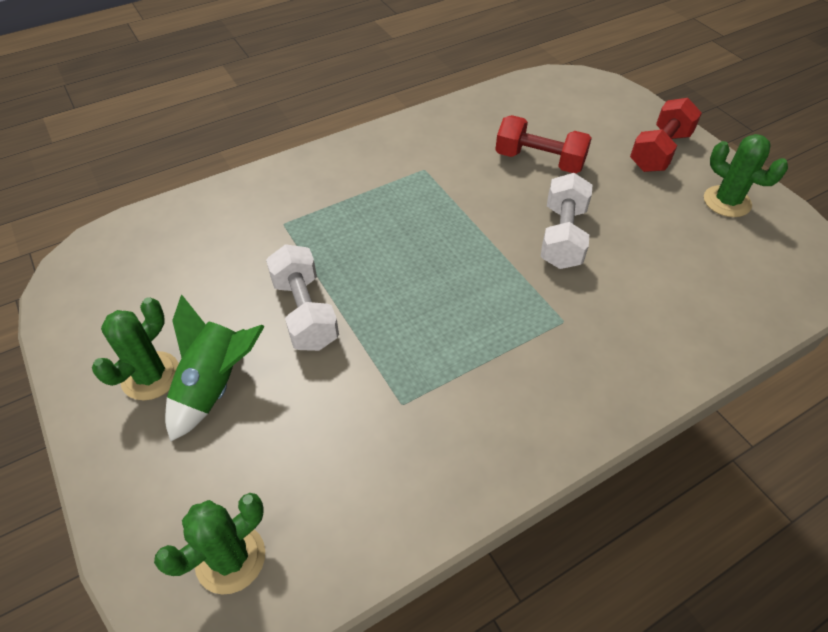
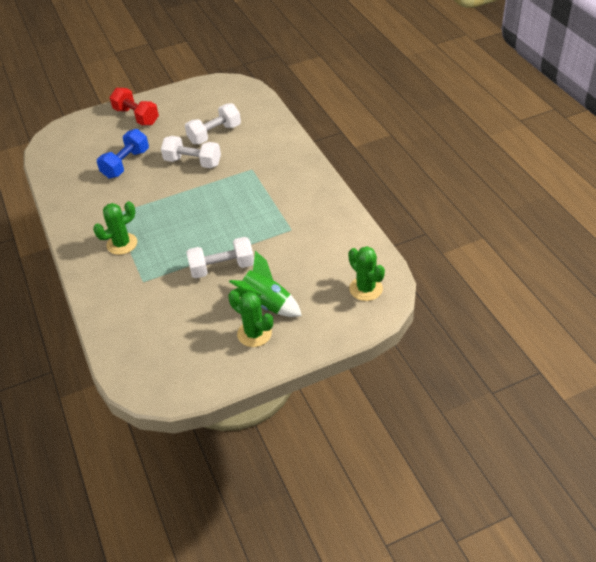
camera: 80 degrees left, 5 degrees down
red dumbbell [495,115,592,173] -> blue dumbbell [97,129,149,178]
green cactus [704,134,788,217] -> green cactus moved to [93,201,137,255]
none -> white dumbbell [185,103,241,144]

